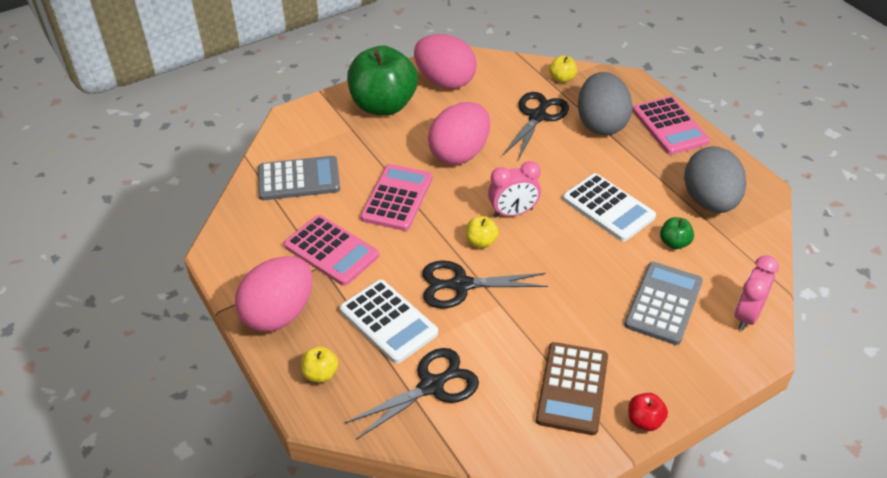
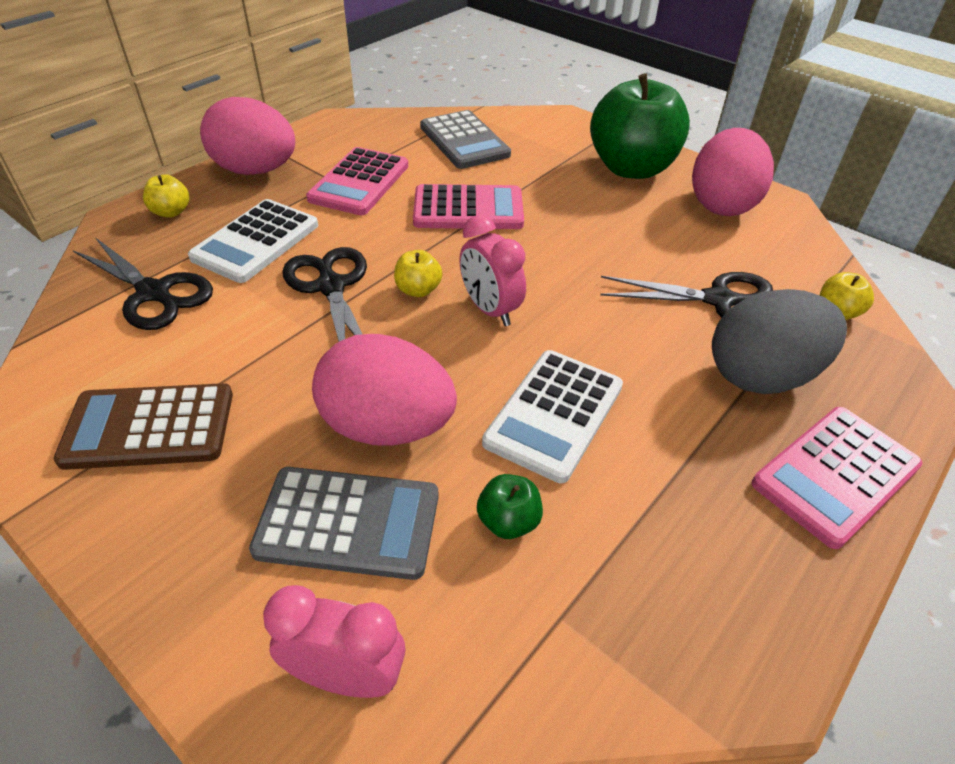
camera: 70 degrees right, 0 degrees up
pink egg [428,102,490,165] -> pink egg moved to [312,334,457,446]
red apple [628,393,668,431] -> none
grey egg [684,146,746,213] -> none

